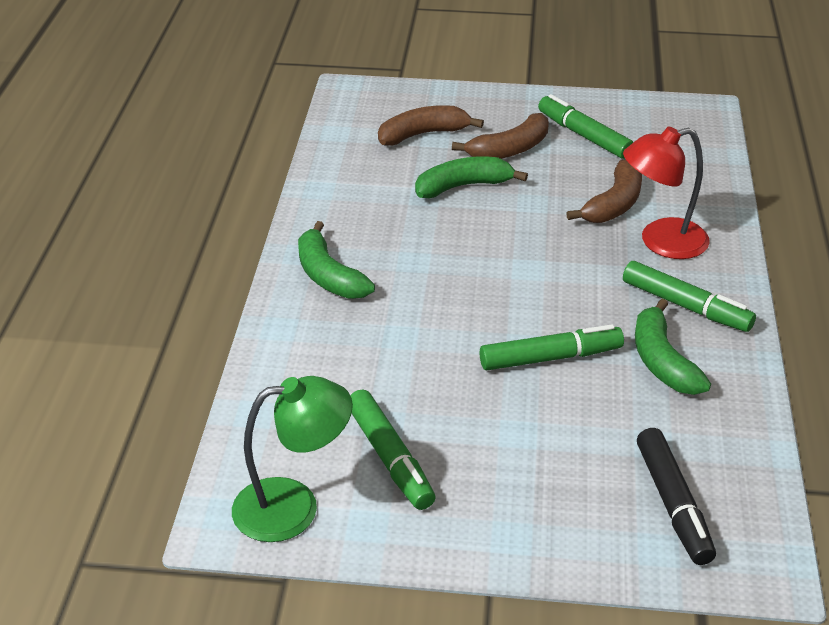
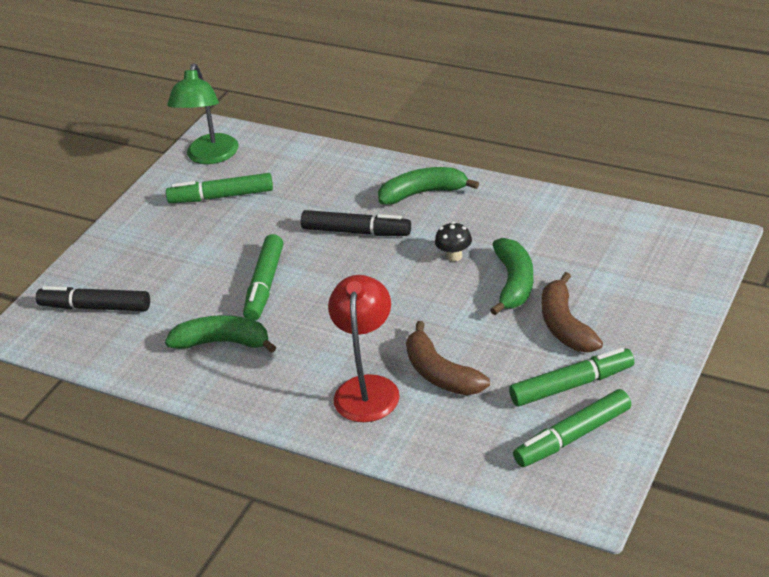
camera: 115 degrees right, 0 degrees up
brown banana [378,105,484,146] -> none
green marker [623,261,756,332] -> green marker moved to [513,389,631,467]
none -> black marker [301,210,411,236]
none -> black mushroom [435,222,472,261]

